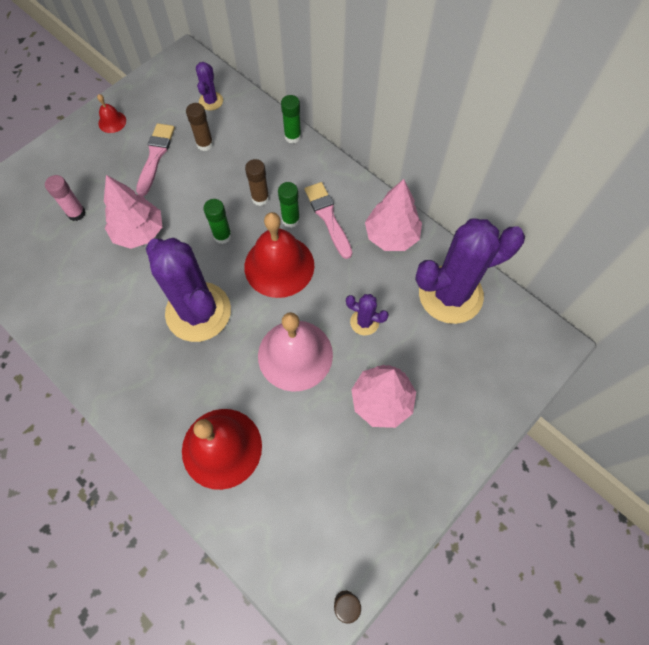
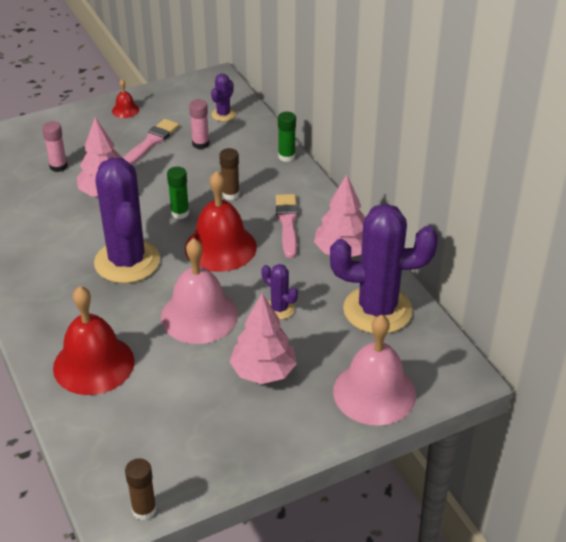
camera: 20 degrees right, 25 degrees down
brown glue stick [186,103,213,151] -> pink glue stick [189,99,209,149]
green glue stick [278,182,300,228] -> none
none -> pink bell [333,315,416,426]

